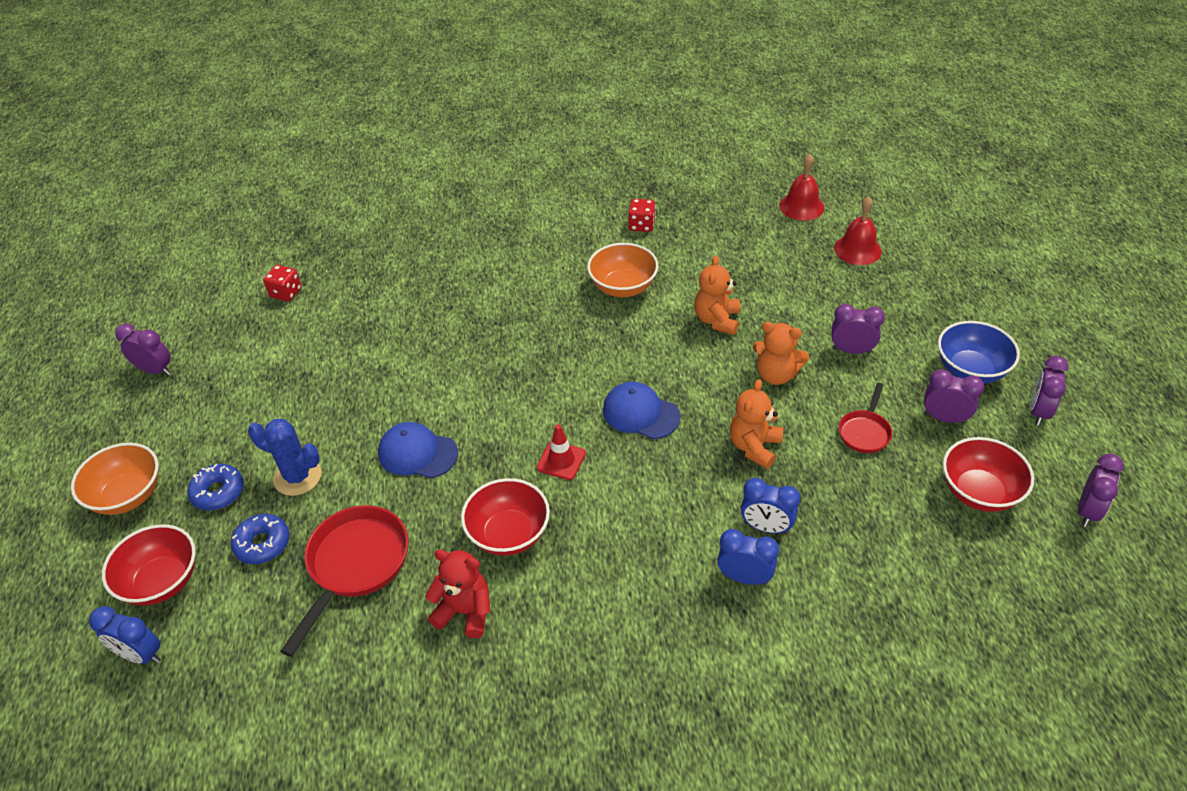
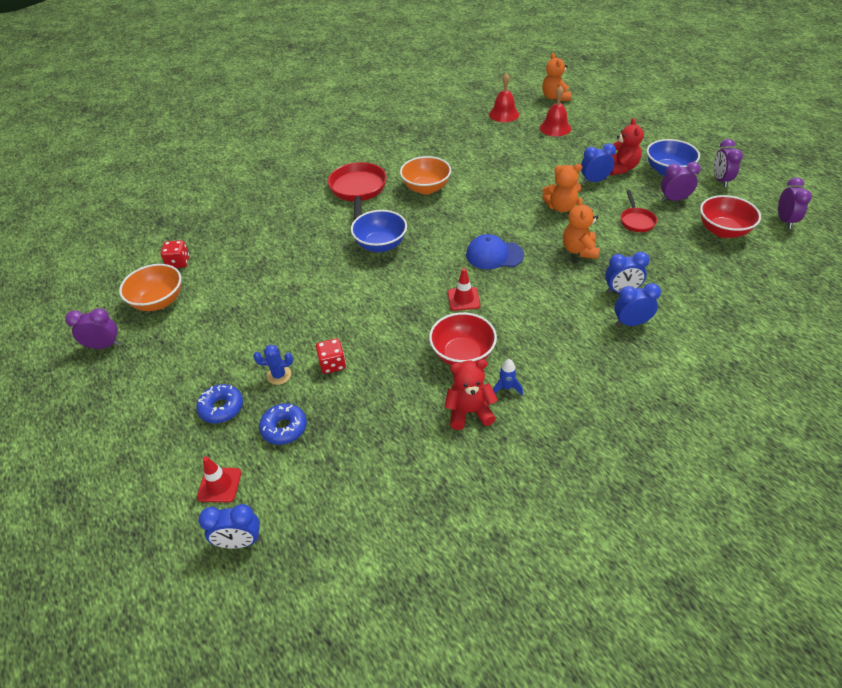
camera: 25 degrees left, 0 degrees up
orange bowl [71,443,158,515] -> orange bowl moved to [119,264,181,311]
red bowl [102,524,196,606] -> red traffic cone [197,456,241,502]
blue cactus [248,419,322,496] -> blue cactus [253,345,293,385], size x0.64
red pan [280,505,409,657] -> red pan moved to [328,162,387,220]
blue cap [378,422,458,478] -> none
red dice [628,199,656,232] -> red dice moved to [316,338,346,374]
orange teddy bear [694,255,740,335] -> orange teddy bear moved to [542,53,571,101]
purple clock [831,304,885,354] -> blue clock [581,143,616,184]
none -> blue bowl [351,210,407,252]
none -> blue rocket [493,359,523,395]
none -> red teddy bear [610,118,644,175]

